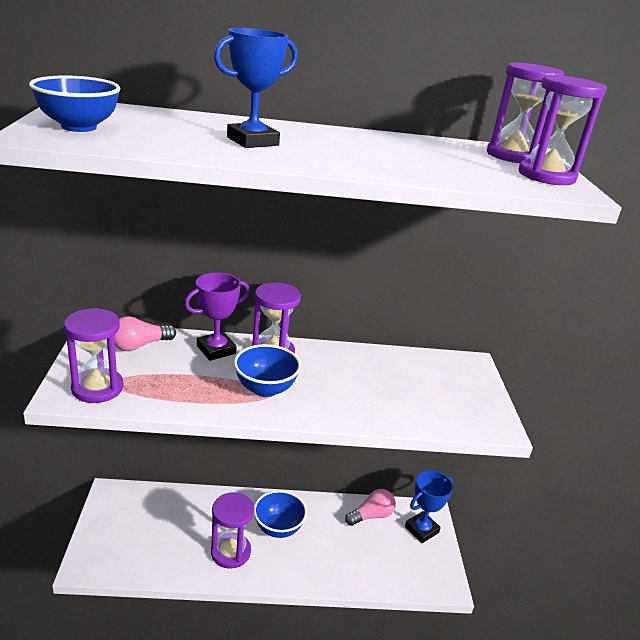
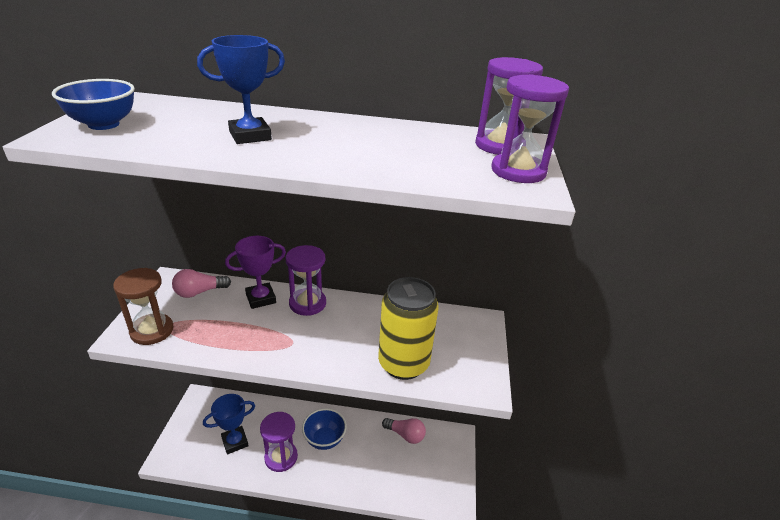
camera: 10 degrees right, 5 degrees up
purple hourglass [64,308,123,403] -> brown hourglass [113,268,173,345]
blue bowl [234,344,301,397] -> none
pink light bulb [345,489,396,526] -> pink light bulb turned 45 degrees clockwise [382,418,426,444]
blue trophy [405,470,453,543] -> blue trophy moved to [203,394,255,454]
none -> yellow can [378,277,439,380]

